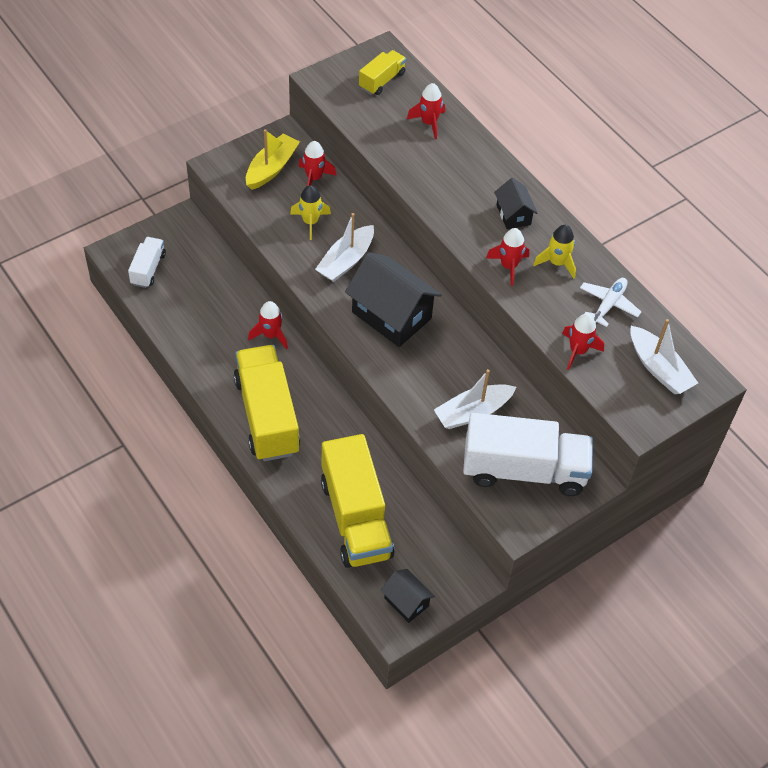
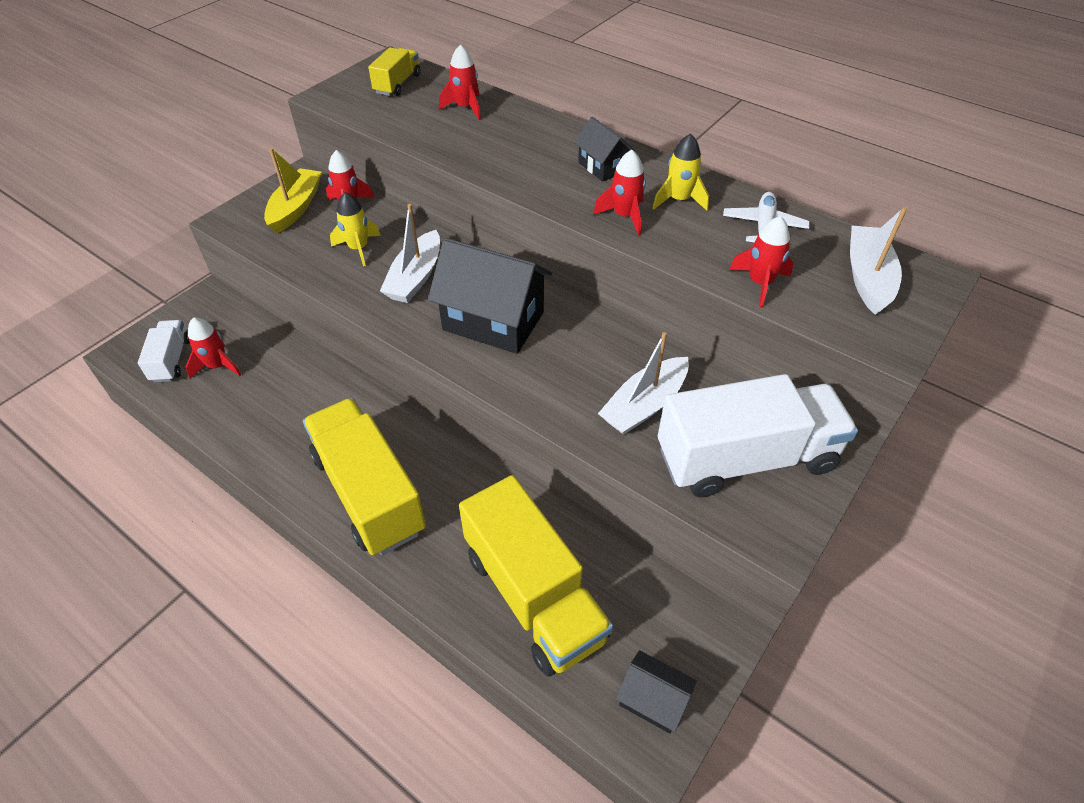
camera: 15 degrees left, 5 degrees down
red rocket [248,301,288,349] -> red rocket moved to [186,317,241,379]
white boat [630,319,698,394] -> white boat turned 120 degrees counterclockwise [850,207,908,315]

